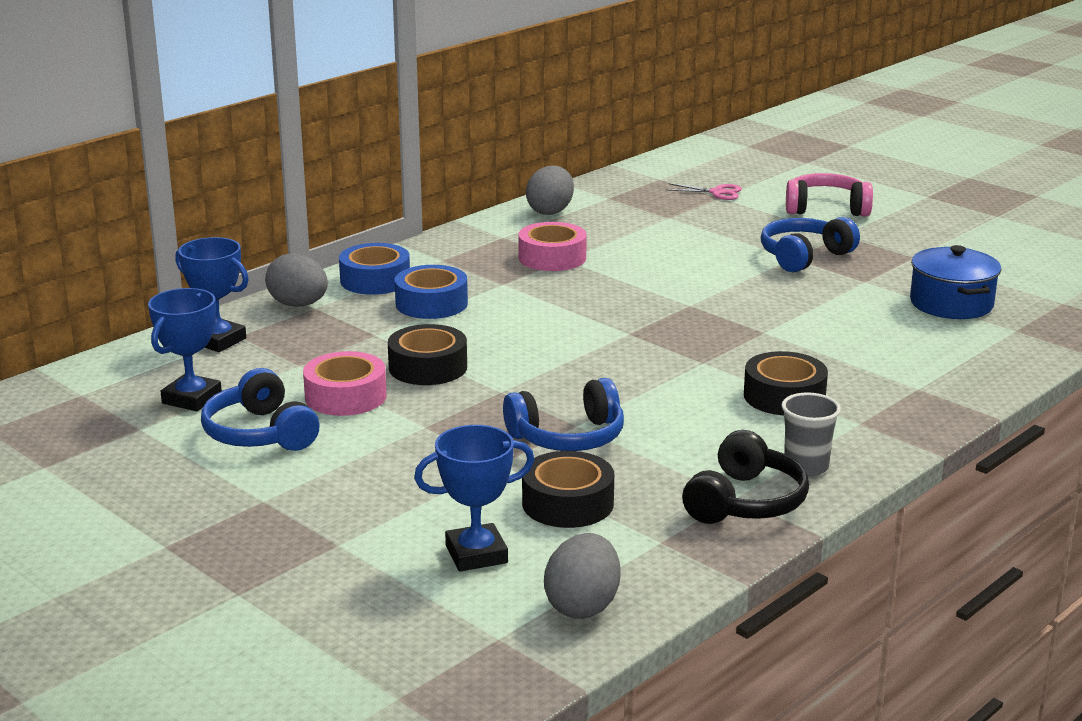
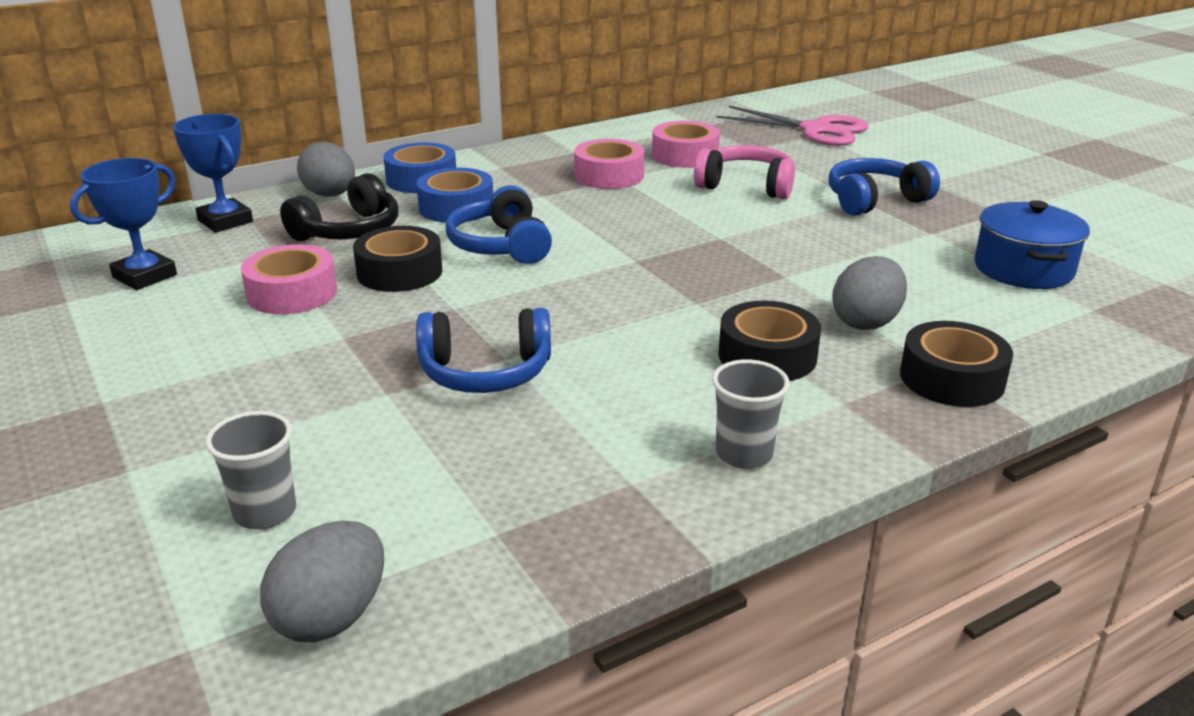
camera: 15 degrees right, 5 degrees up
blue headphones [201,368,320,451] -> blue headphones moved to [446,185,552,264]
blue trophy [414,425,534,571] -> grey cup [205,411,296,530]
black tape [522,451,614,528] -> black tape moved to [900,321,1013,407]
grey egg [526,166,574,215] -> grey egg moved to [832,256,907,330]
pink scissors [666,183,742,200] -> pink scissors [717,106,869,146], size x1.96
black headphones [682,430,809,524] -> black headphones moved to [280,173,398,241]
pink headphones [786,173,873,217] -> pink headphones moved to [694,145,795,199]
none -> pink tape [652,121,720,168]

